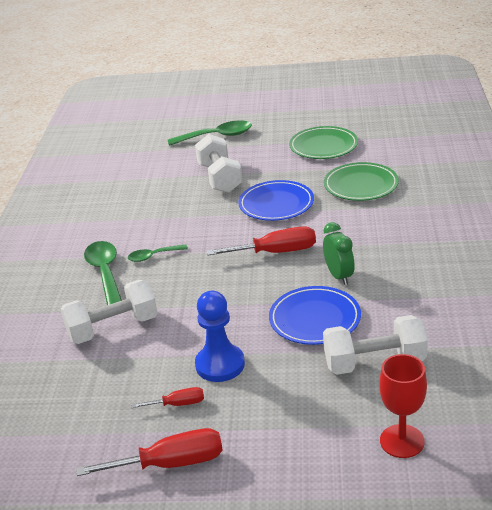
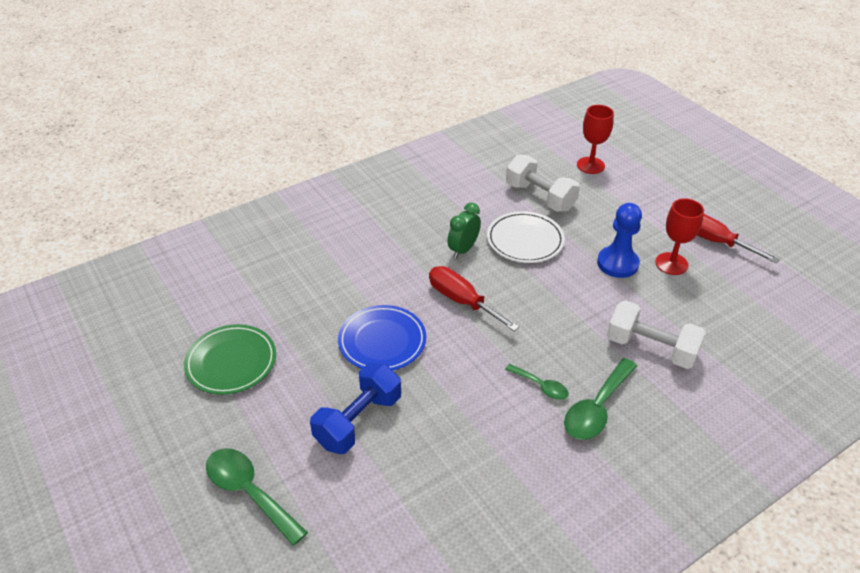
camera: 130 degrees left, 10 degrees up
red screwdriver [131,387,204,408] -> red goblet [655,198,704,275]
white dumbbell [195,134,243,193] -> blue dumbbell [310,363,401,454]
blue plate [269,286,361,345] -> white plate [487,211,565,263]
green plate [324,162,399,201] -> none

